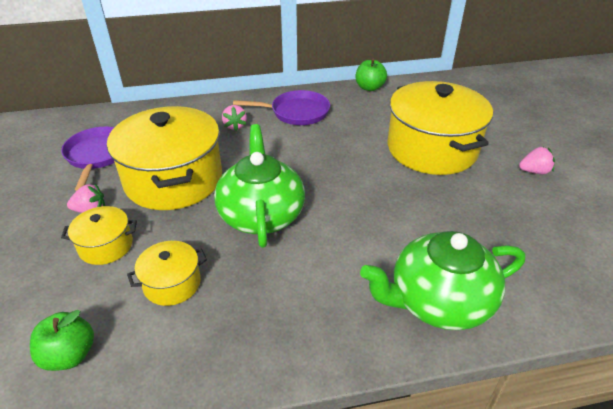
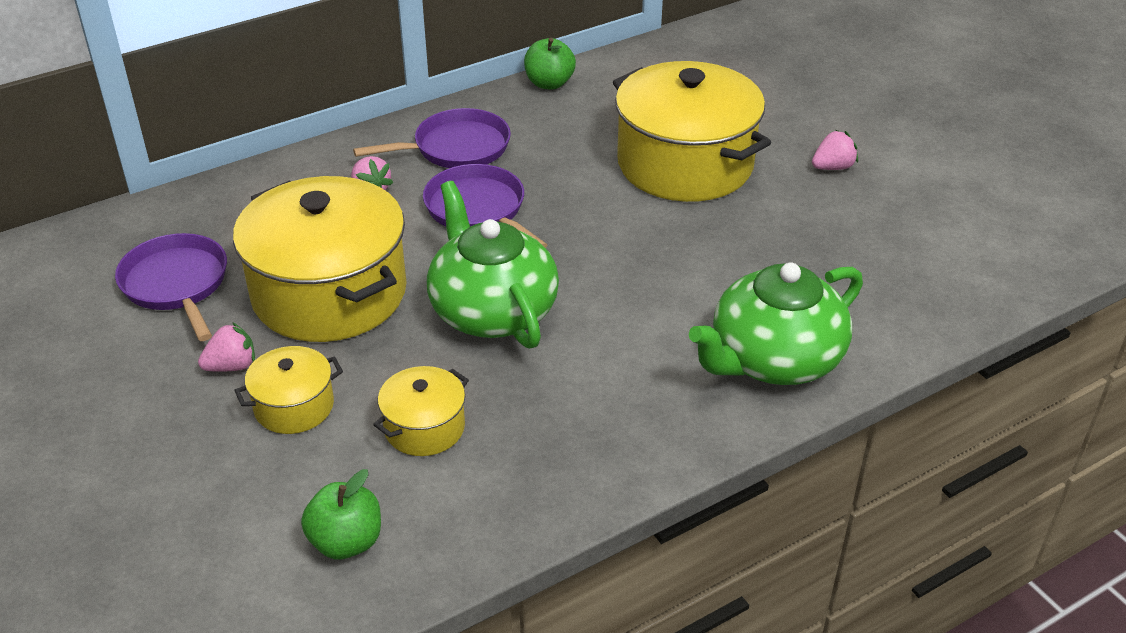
camera: 20 degrees left, 0 degrees up
none -> purple pan [423,164,547,248]

